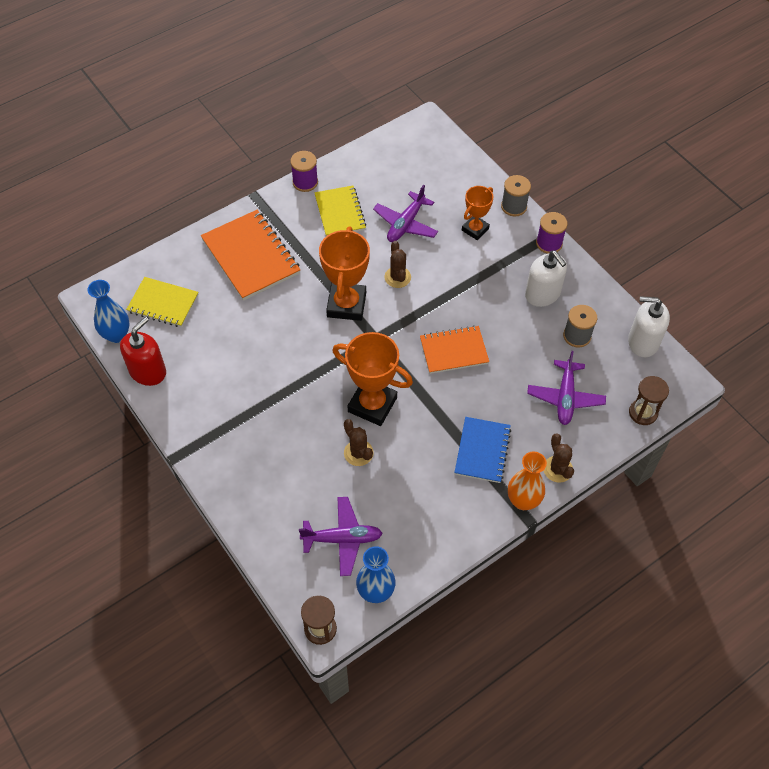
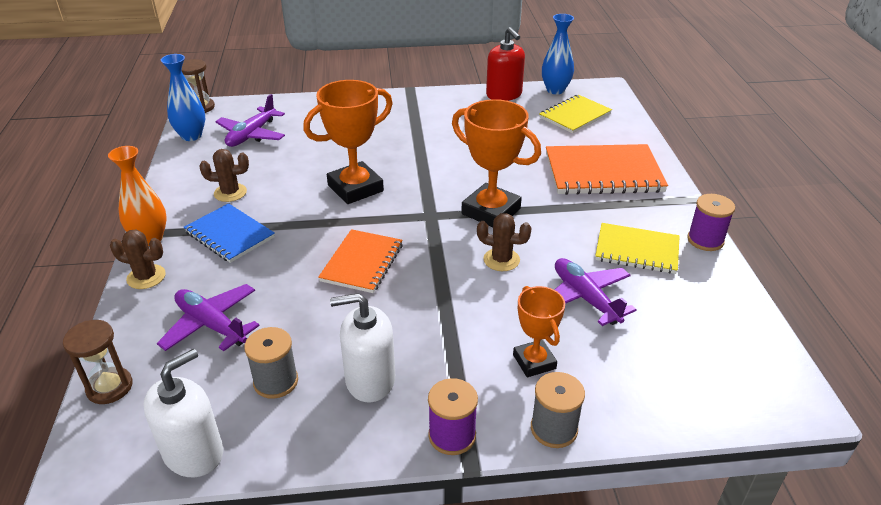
camera: 120 degrees right, 20 degrees down
brown cactus [344,419,374,466] -> brown cactus moved to [199,149,249,202]

